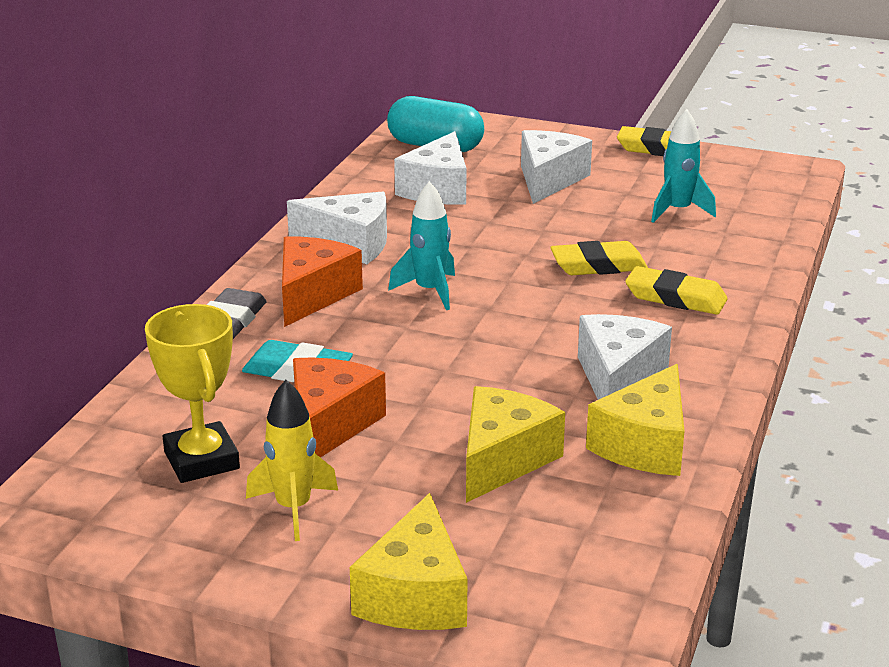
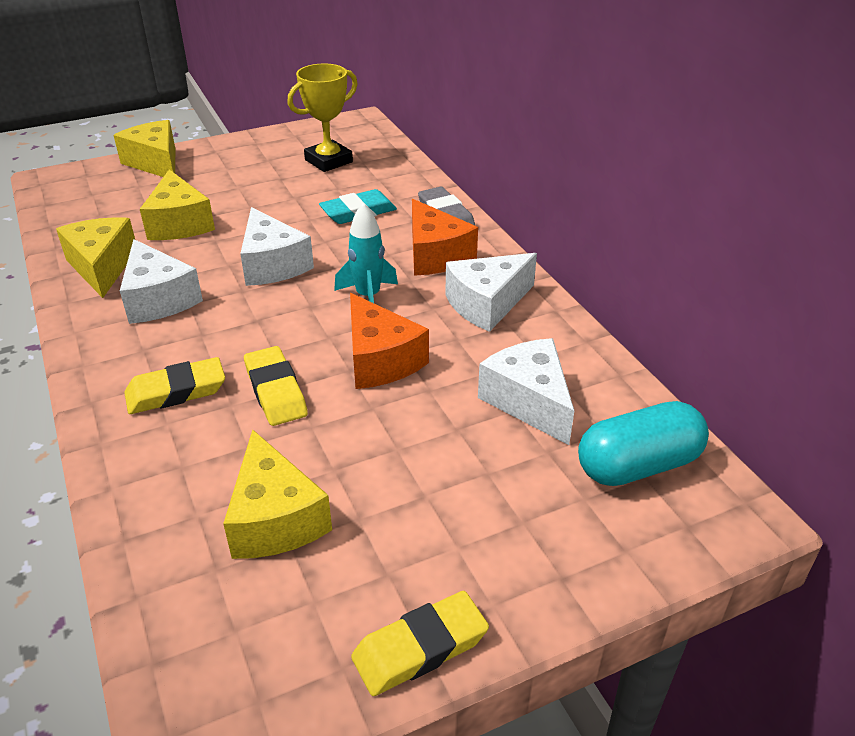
camera: 135 degrees right, 10 degrees up
yellow trophy [145,304,240,483] -> yellow trophy turned 60 degrees counterclockwise [287,63,358,172]
yellow rocket [246,380,338,541] -> none
orange cheese [293,357,386,458] -> orange cheese moved to [350,293,429,389]
white cheese [521,130,592,204] -> white cheese moved to [240,207,314,286]
yellow eraser [550,241,648,275] -> yellow eraser turned 60 degrees counterclockwise [244,346,308,426]
turquoise rocket [651,109,716,223] -> yellow cheese [223,430,332,559]

